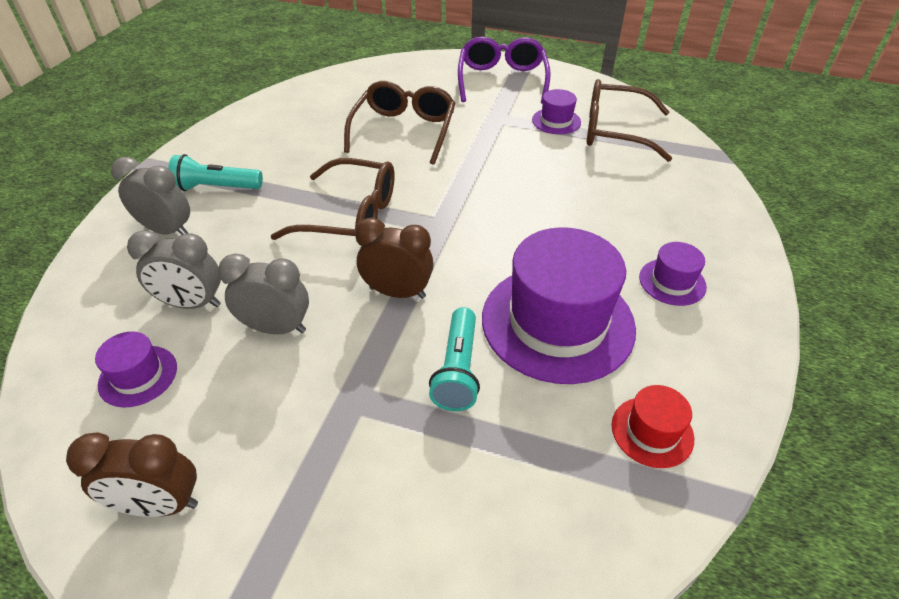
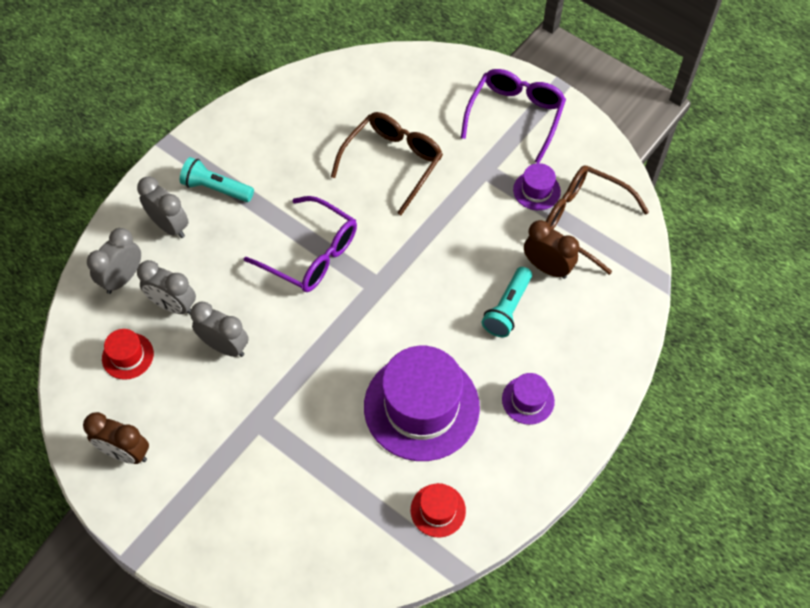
camera: 20 degrees right, 15 degrees up
purple hat [95,331,177,408] -> red hat [102,329,154,380]
brown glasses [271,158,395,246] -> purple glasses [243,196,357,292]
brown clock [355,217,434,299] -> brown clock moved to [524,220,579,279]
turquoise flashlight [429,307,480,411] -> turquoise flashlight moved to [482,267,532,337]
none -> grey clock [87,228,141,294]

